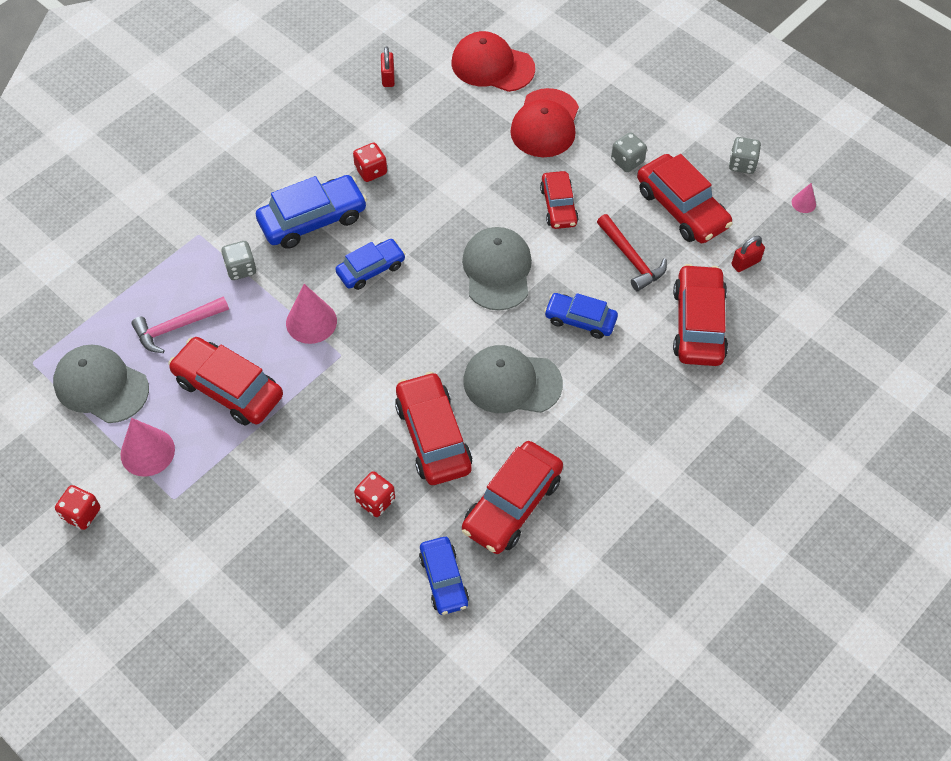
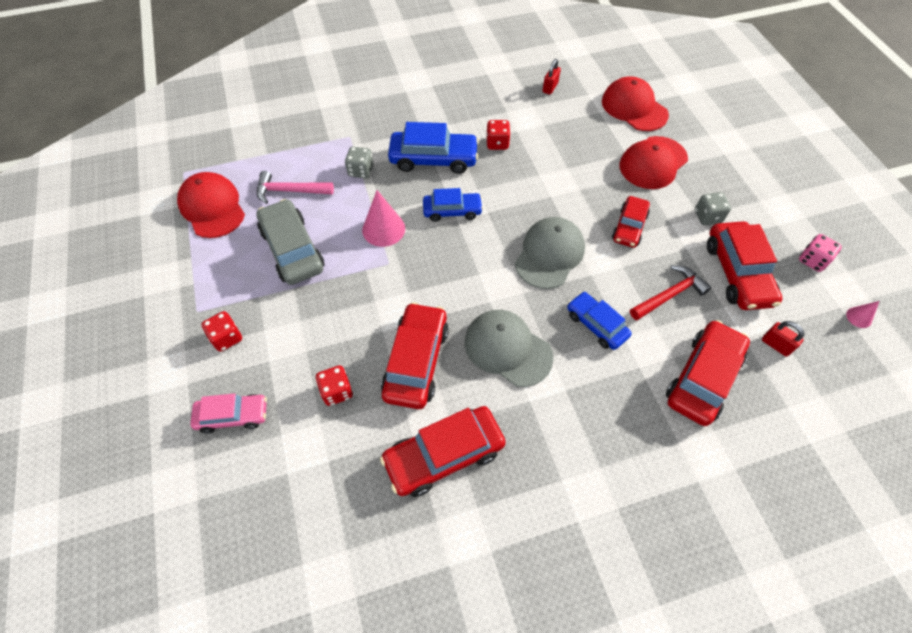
camera: 30 degrees right, 0 degrees up
grey cap [53,344,149,423] -> red cap [177,172,245,238]
red dice [55,485,100,530] -> red dice moved to [201,311,242,352]
pink cone [120,418,175,477] -> none
red car [168,337,283,426] -> grey car [256,199,324,285]
blue car [419,537,469,615] -> none
red hammer [597,214,667,291] -> red hammer turned 120 degrees counterclockwise [630,265,711,320]
grey dice [729,137,761,174] -> pink dice [799,234,842,272]
red padlock [731,236,765,272] -> red padlock turned 45 degrees clockwise [762,321,804,357]
none -> pink car [190,393,267,434]

